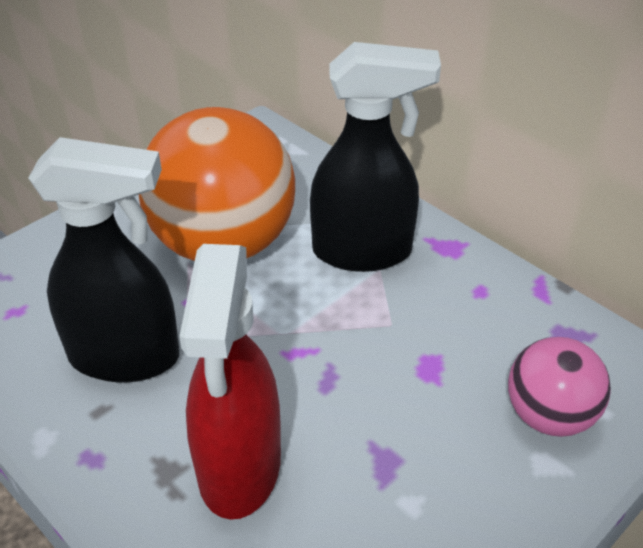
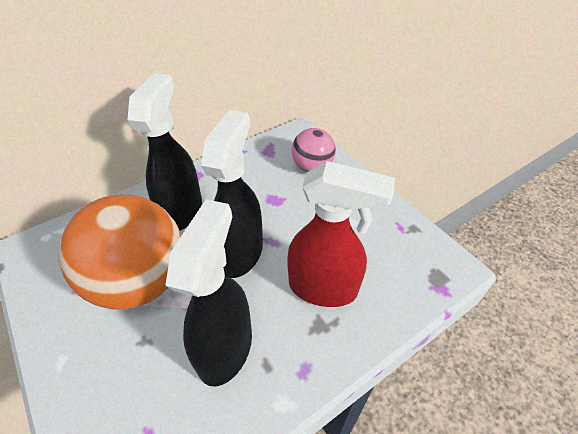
camera: 80 degrees left, 5 degrees up
none -> black spray bottle [201,110,263,278]

